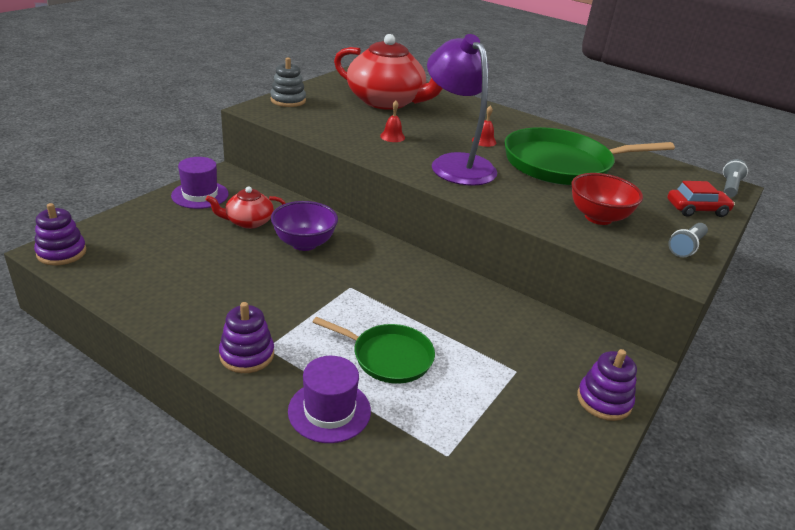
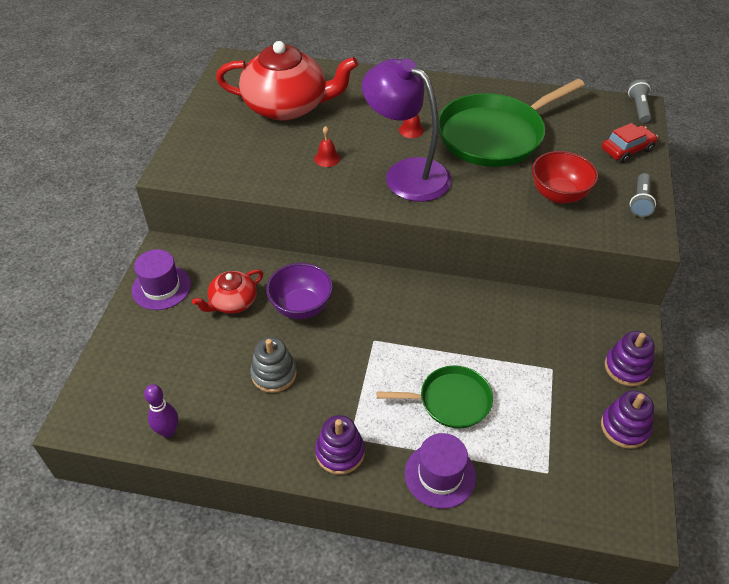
camera: 20 degrees left, 15 degrees up
purple stacking toy [34,203,87,266] -> purple stacking toy moved to [601,390,654,449]
grey stacking toy [270,57,306,107] -> grey stacking toy moved to [250,337,297,393]
none -> purple bowling pin [144,384,178,438]

